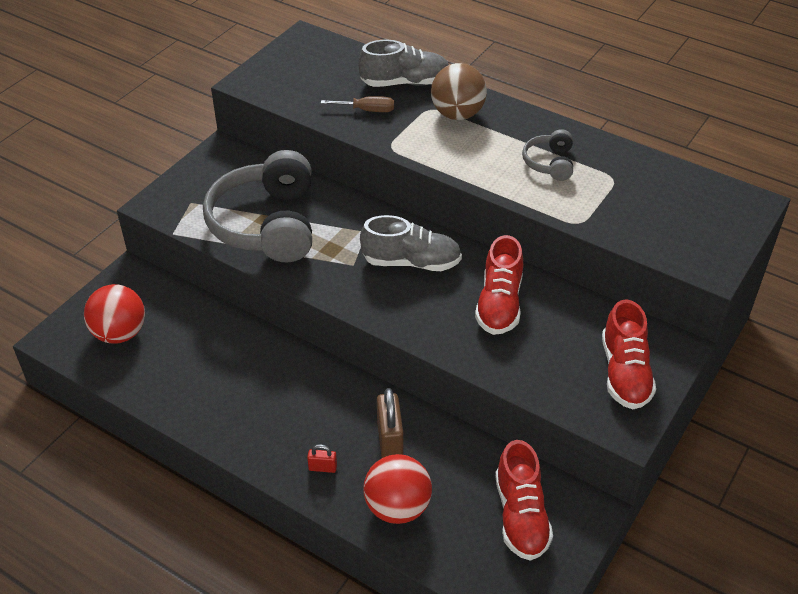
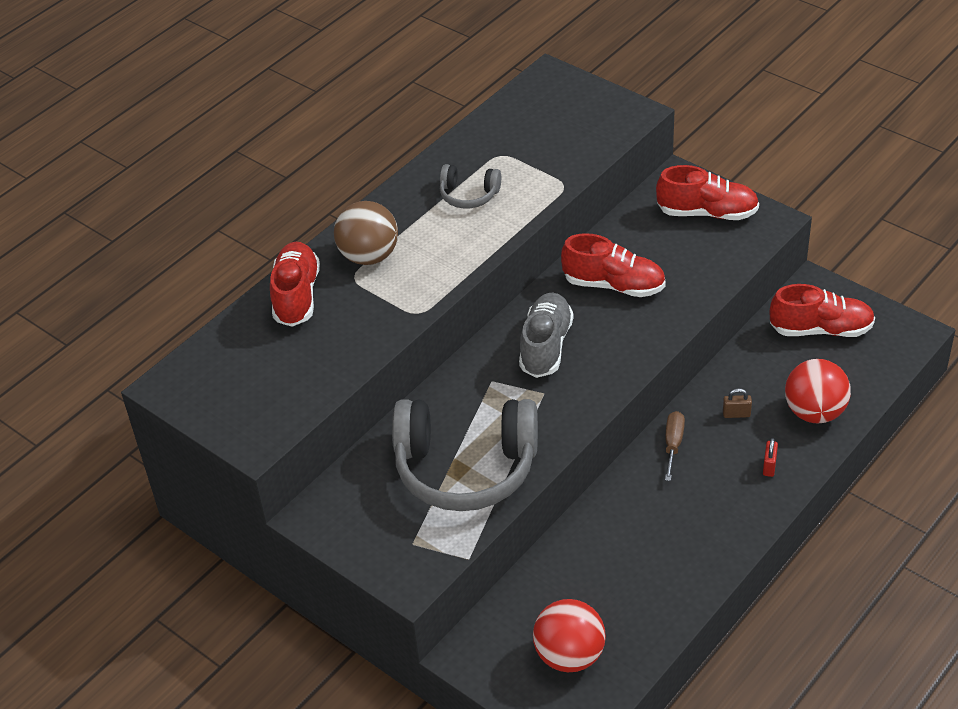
camera: 80 degrees left, 0 degrees up
brown screwdriver [321,96,394,112] -> brown screwdriver moved to [665,411,685,481]
grey shoe [358,40,449,87] -> red shoe [270,242,320,327]
brown padlock [377,388,404,458] -> brown padlock [723,388,752,418], size x0.51

